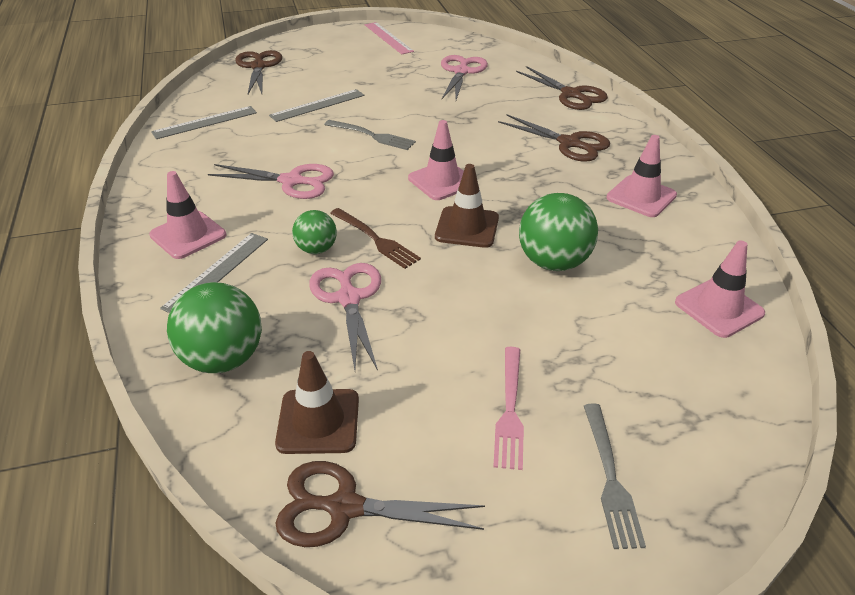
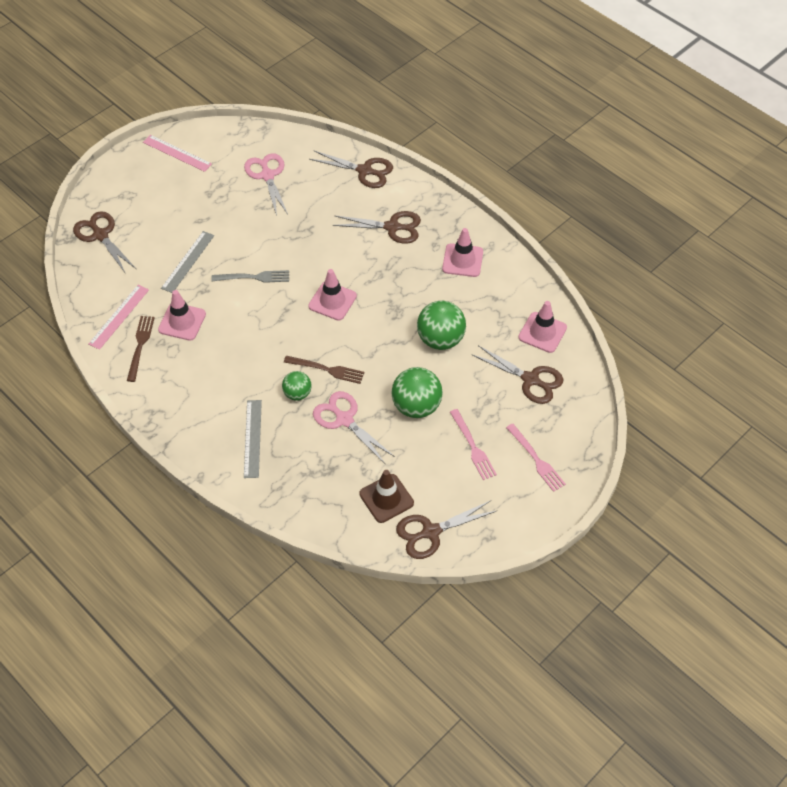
camera: 30 degrees left, 15 degrees up
pink traffic cone [149,171,226,259] -> pink traffic cone moved to [158,290,206,341]
grey ruler [151,106,257,139] -> pink ruler [88,285,149,350]
green ball [167,282,262,373] -> green ball moved to [391,367,443,418]
pink scissors [208,164,334,199] -> none
brown traffic cone [435,164,499,248] -> none
grey fork [584,403,646,549] -> pink fork [506,424,566,492]
none -> brown fork [127,316,155,382]
none -> brown scissors [471,345,563,404]

